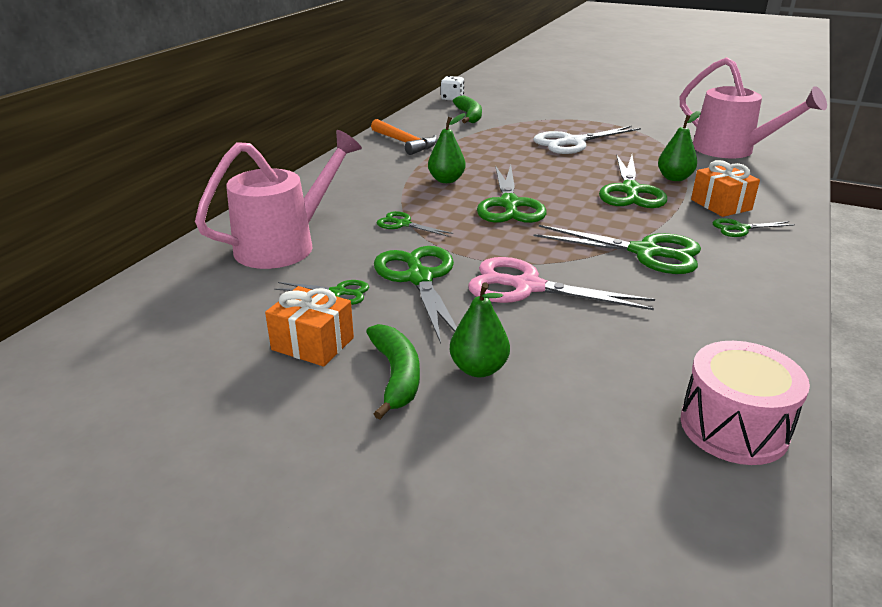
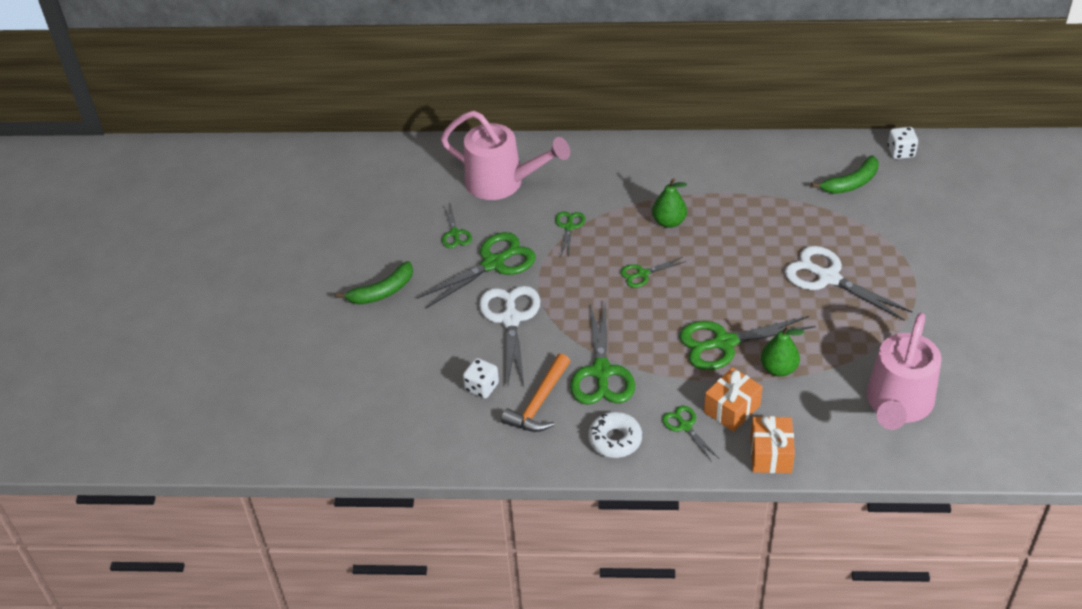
camera: 70 degrees right, 15 degrees up
orange gift [265,286,354,367] -> orange gift moved to [750,416,795,473]
orange hammer [371,119,438,155] -> orange hammer moved to [501,354,570,432]
green pear [450,282,510,377] -> none
pink scissors [468,257,655,310] -> white scissors [479,286,540,386]
green scissors [477,165,546,223] -> green scissors [620,257,686,288], size x0.52
pink drum [681,341,810,465] -> none
none -> white dice [463,358,499,398]
none -> white donut [588,412,642,458]

